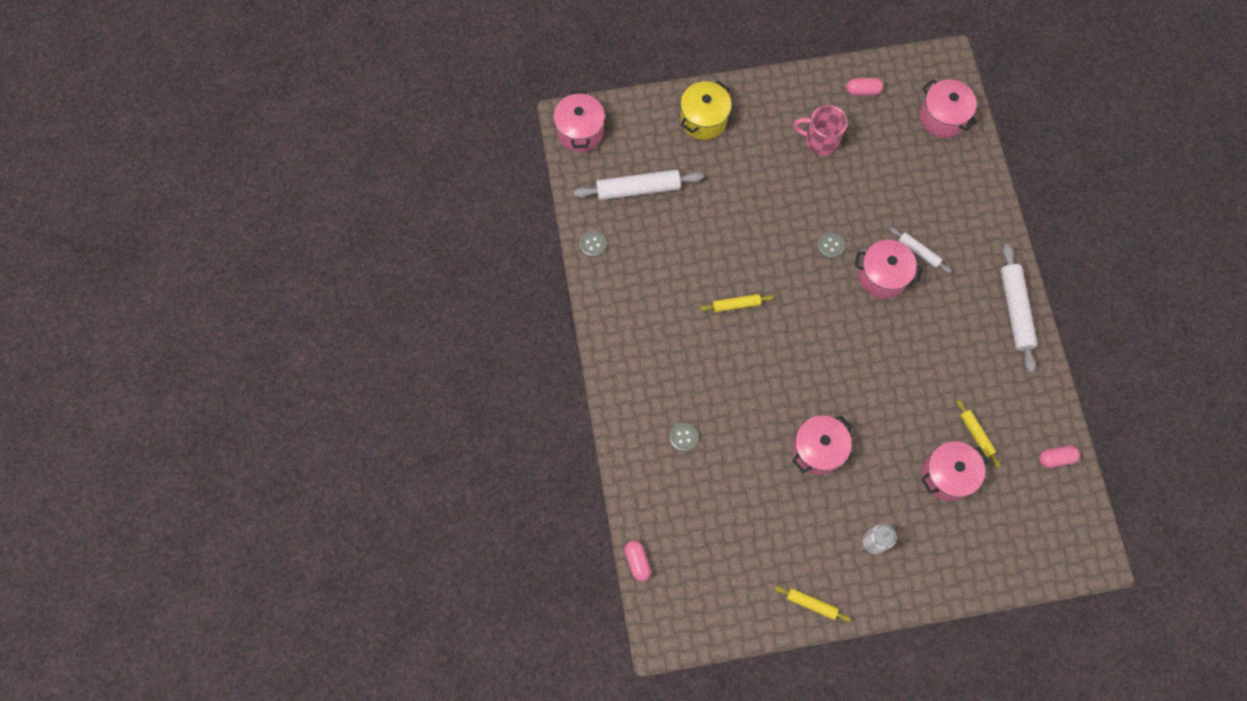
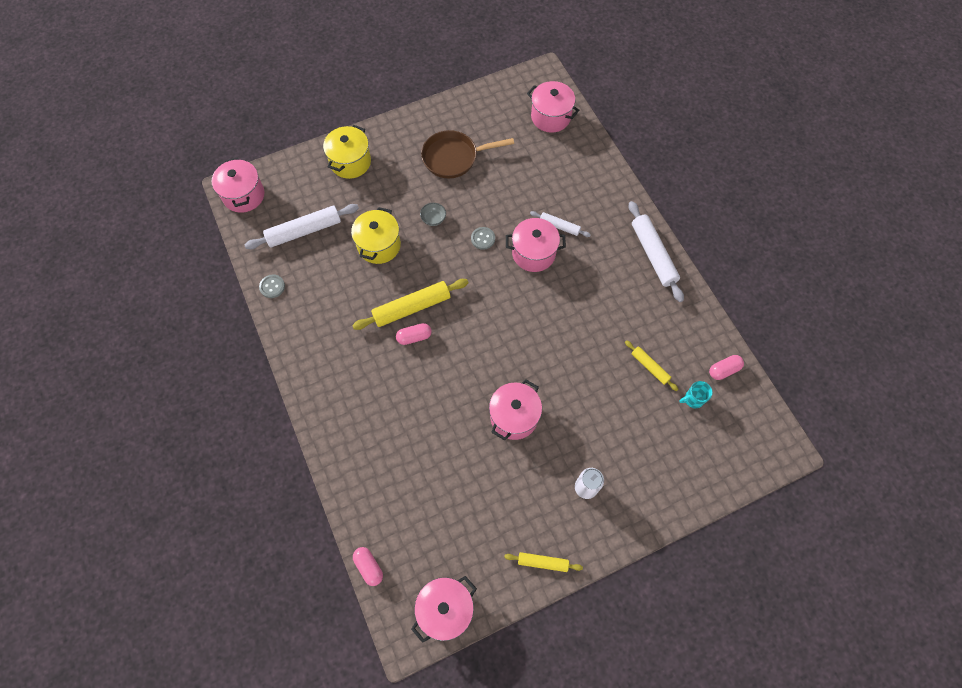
camera: 15 degrees left, 5 degrees down
grey button [669,423,698,452] -> none
yellow rolling pin [700,294,774,312] -> yellow rolling pin [352,279,469,330], size x1.81
pink mug [793,105,847,156] -> brown pan [421,130,514,178]
pink capsule [846,78,883,96] -> pink capsule moved to [396,323,432,345]
pink pot [921,441,989,501] -> pink pot moved to [411,576,477,643]
none -> yellow pot [351,207,401,264]
none -> grey bowl [420,203,446,226]
none -> turquoise mug [679,381,713,408]

